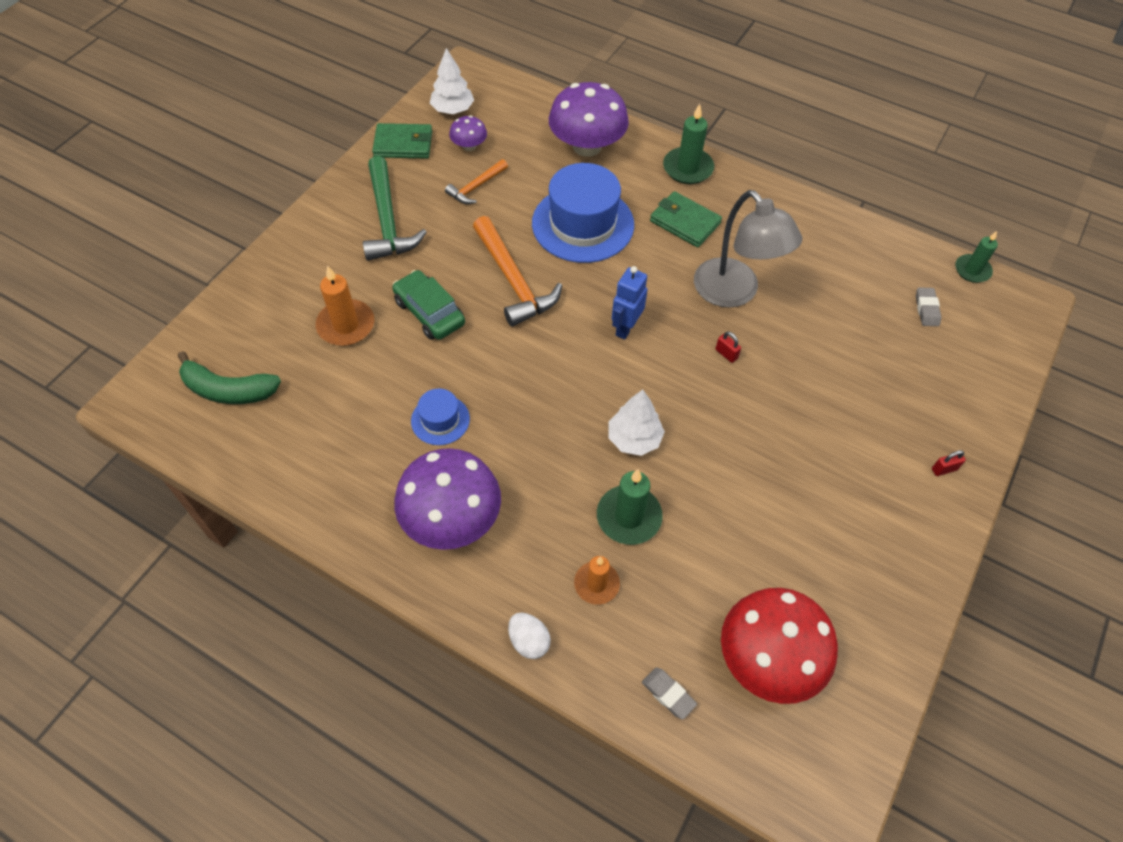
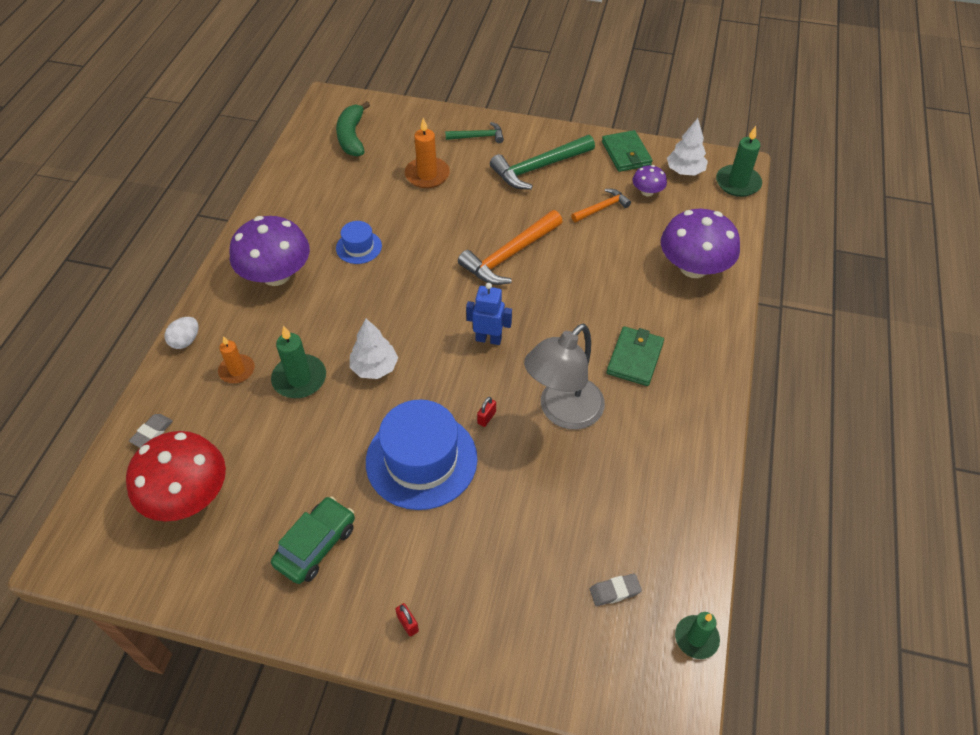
camera: 75 degrees right, 5 degrees down
green car [392,270,465,340] -> green car moved to [271,496,355,584]
orange hammer [445,159,508,204] -> orange hammer turned 120 degrees clockwise [571,189,631,222]
blue hat [532,163,634,263] -> blue hat moved to [366,399,478,510]
green candle [663,104,714,184] -> green candle moved to [716,126,762,197]
none -> green hammer [445,122,504,143]

